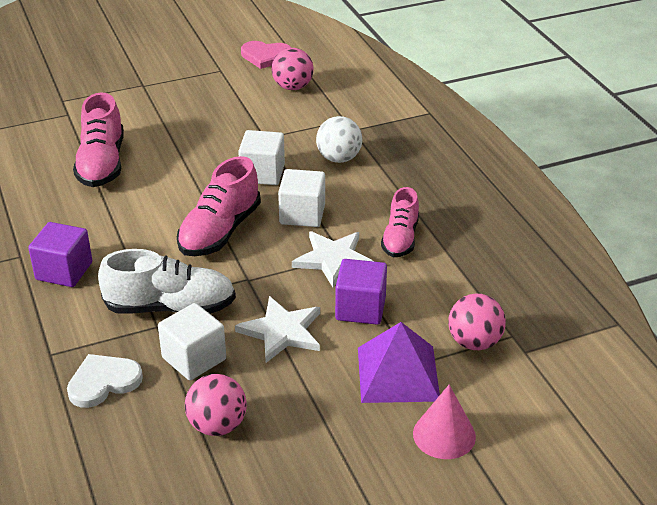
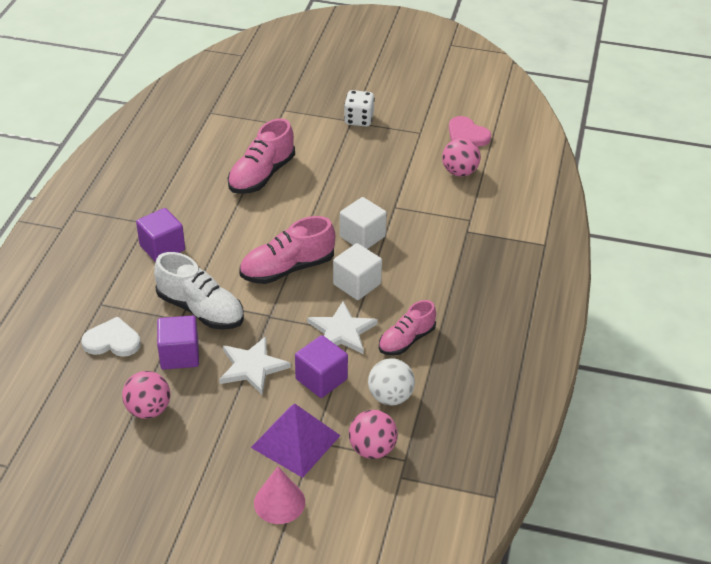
camera: 35 degrees right, 5 degrees up
white cube [158,303,226,380] -> purple cube [157,315,199,370]
white ball [316,116,362,163] -> white ball moved to [368,358,415,405]
none -> white dice [344,90,375,127]

